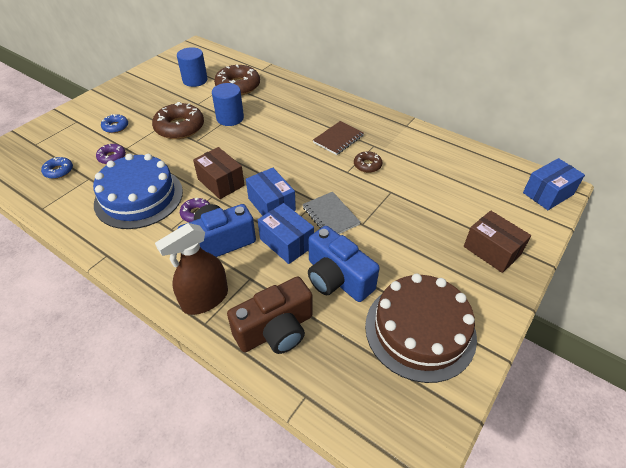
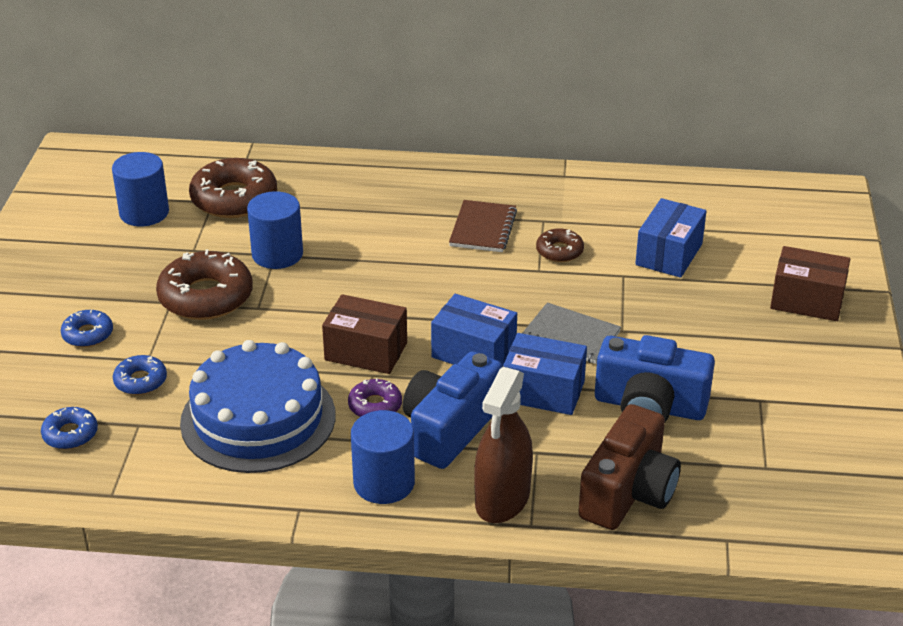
camera: 30 degrees left, 10 degrees down
purple donut [96,144,126,164] -> blue donut [113,355,167,395]
brown cake [365,273,477,383] -> none
blue box [523,158,585,210] -> blue box moved to [635,198,706,278]
none -> blue cylinder [351,410,415,504]

